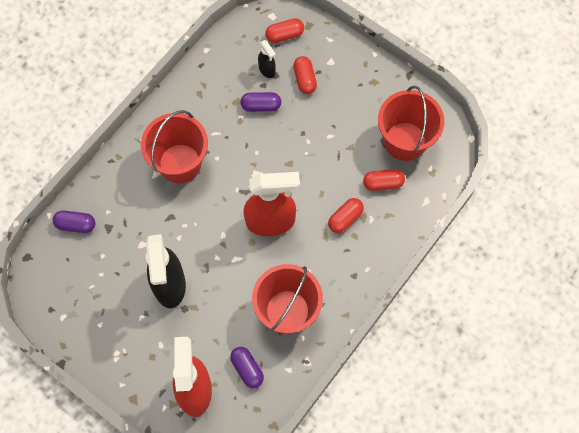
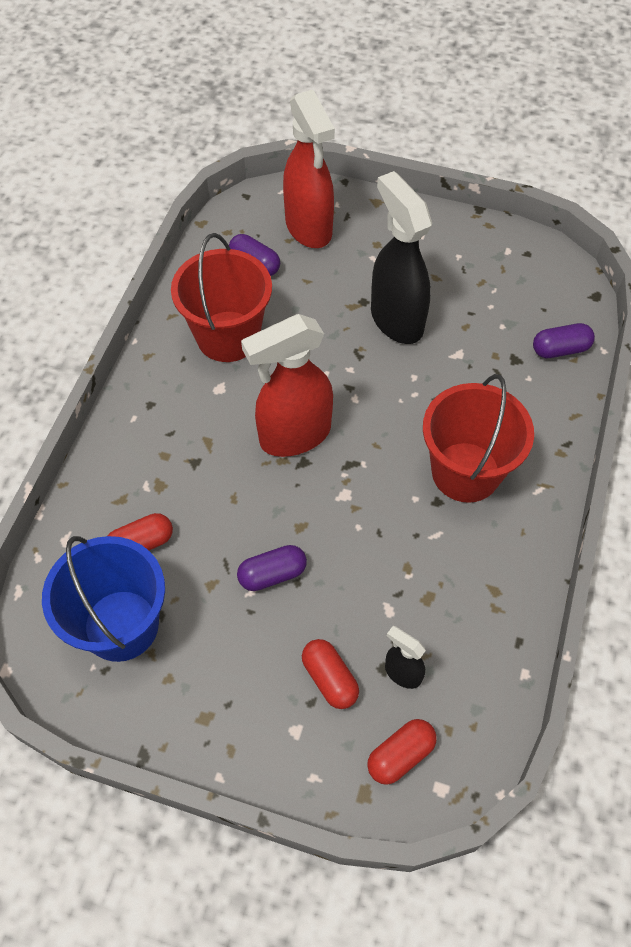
camera: 160 degrees right, 10 degrees down
purple capsule [240,92,281,112] -> purple capsule moved to [237,545,307,591]
red capsule [328,198,364,233] -> none
red bucket [378,86,444,161] -> blue bucket [42,536,165,662]

